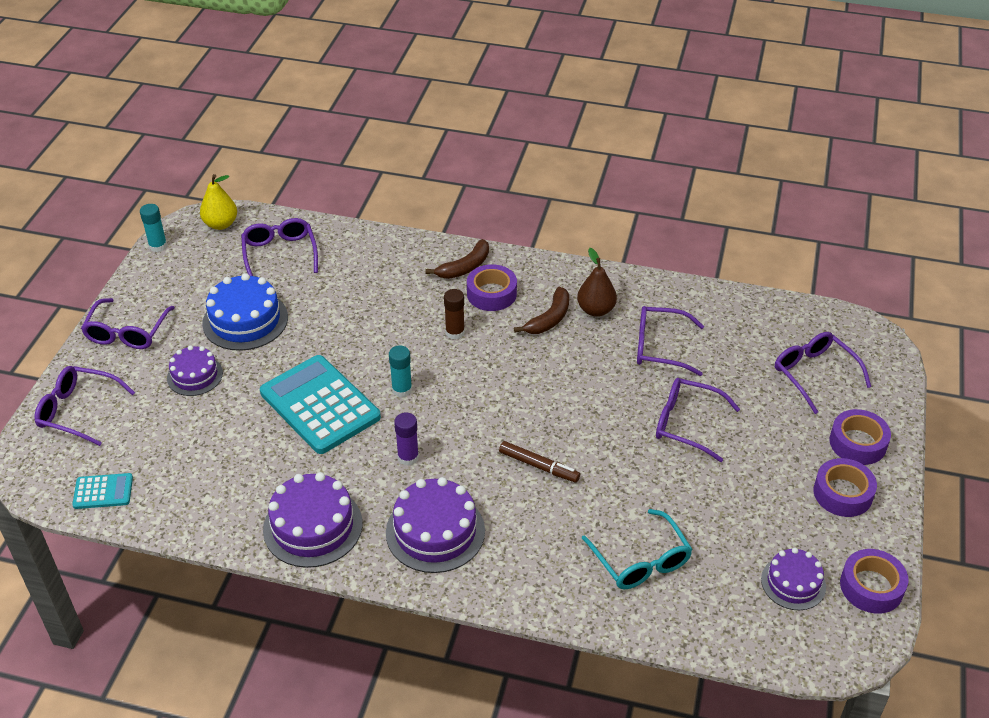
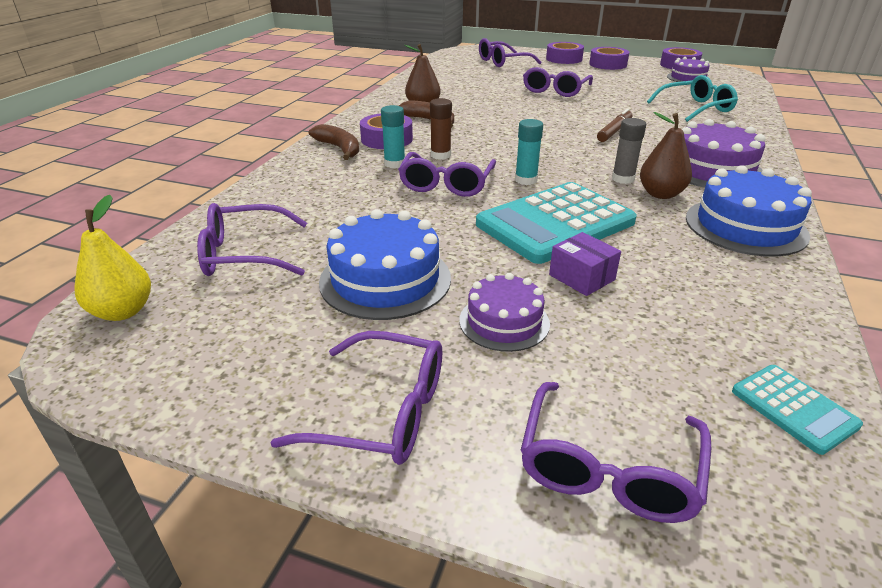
camera: 85 degrees left, 10 degrees down
turquoise calculator [72,473,133,509] -> turquoise calculator turned 150 degrees clockwise [732,365,863,455]
turquoise glue stick [140,204,167,252] -> turquoise glue stick moved to [381,105,405,168]
purple cake [263,472,362,568] -> blue cake [686,165,812,257]
purple glue stick [394,412,419,466] -> grey glue stick [612,118,646,184]
purple glasses [637,306,704,376] -> purple glasses moved to [398,152,496,197]
none -> purple box [549,232,621,296]
none -> brown pear [640,112,692,199]

